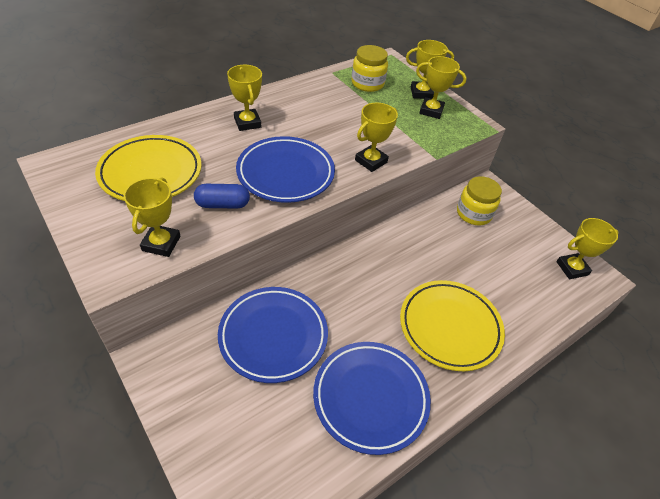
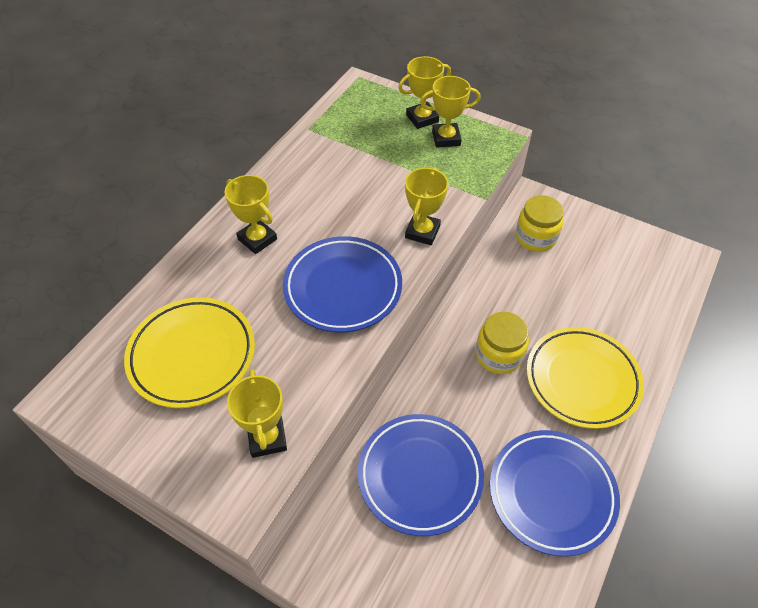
camera: 20 degrees left, 5 degrees up
blue capsule [194,184,250,208] -> none
yellow jar [351,45,388,92] -> yellow jar moved to [476,312,529,374]
yellow trophy [556,218,619,279] -> none

